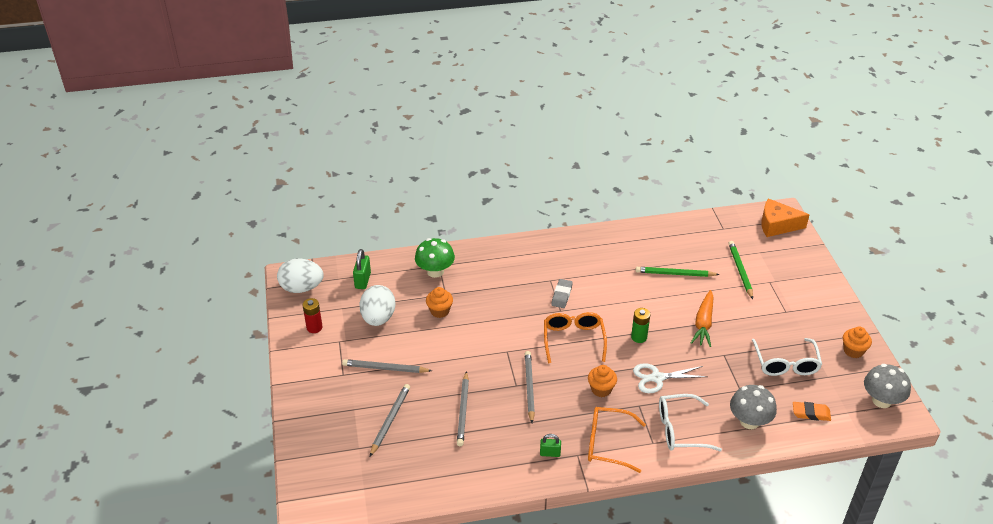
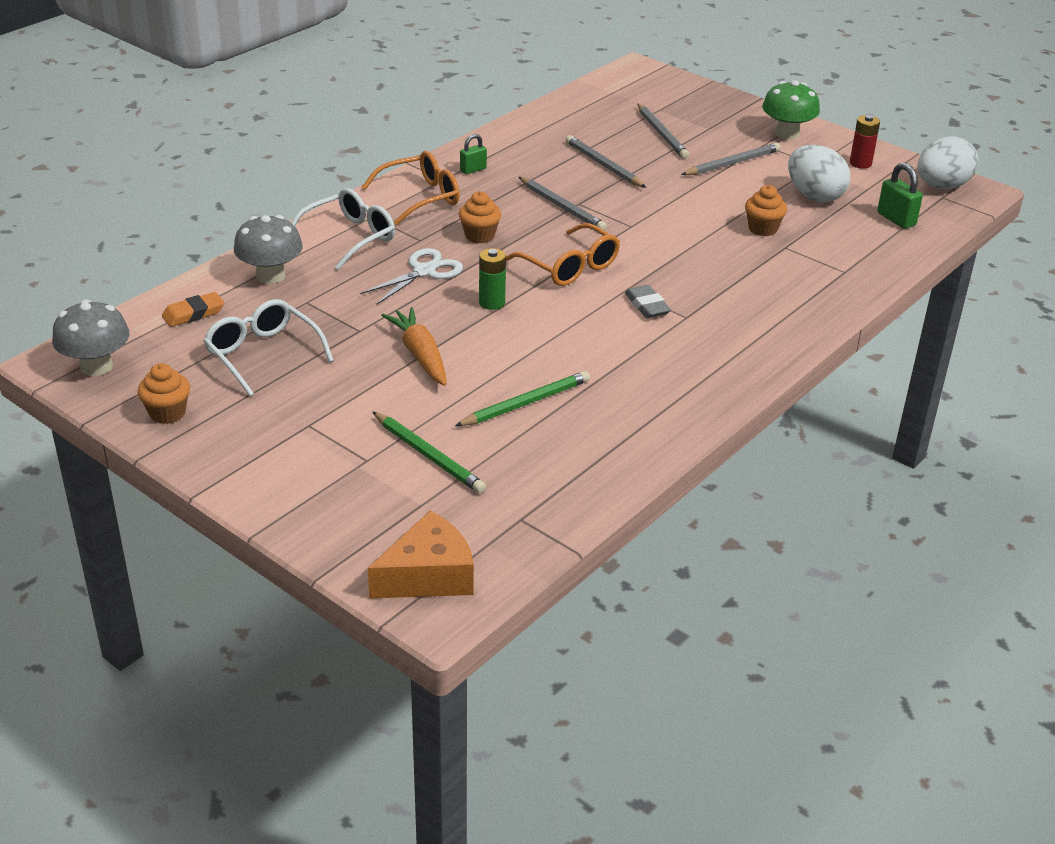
camera: 140 degrees right, 5 degrees down
green mushroom [415,238,455,278] -> green mushroom moved to [762,80,820,140]

